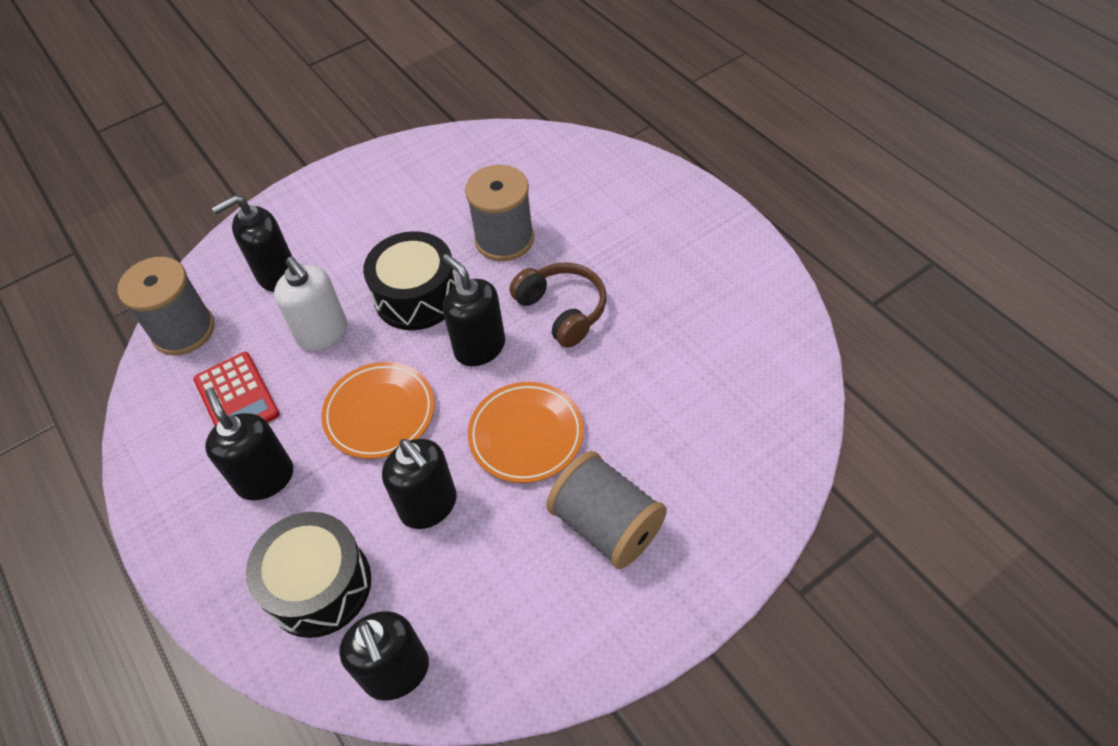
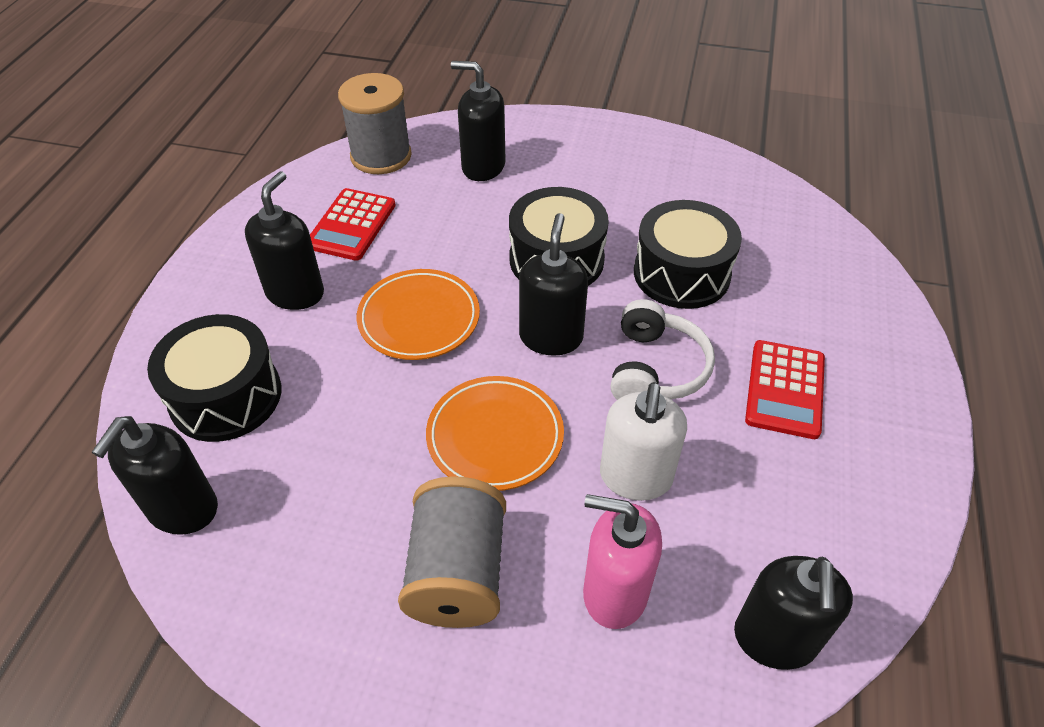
camera: 45 degrees right, 5 degrees down
white soap dispenser [274,256,347,351] -> white soap dispenser moved to [600,382,687,501]
black soap dispenser [382,439,457,529] -> black soap dispenser moved to [734,556,853,670]
grey spool [465,165,534,261] -> black drum [634,200,742,309]
brown headphones [510,262,607,348] -> white headphones [611,299,715,400]
none -> pink soap dispenser [583,494,662,629]
none -> red calculator [745,340,825,439]

